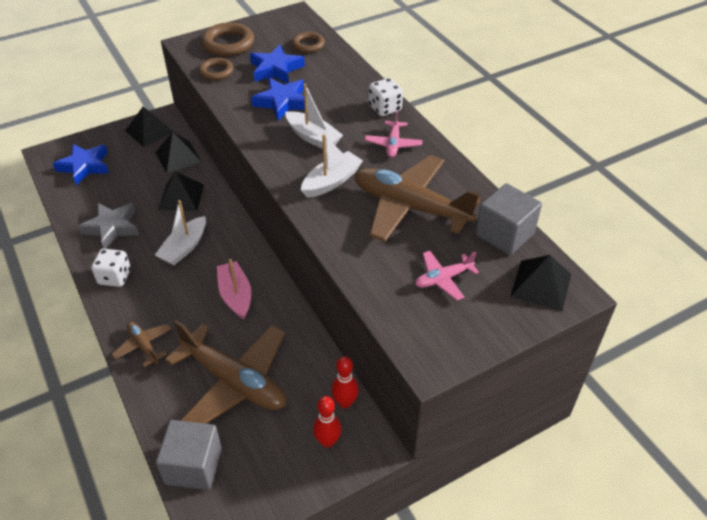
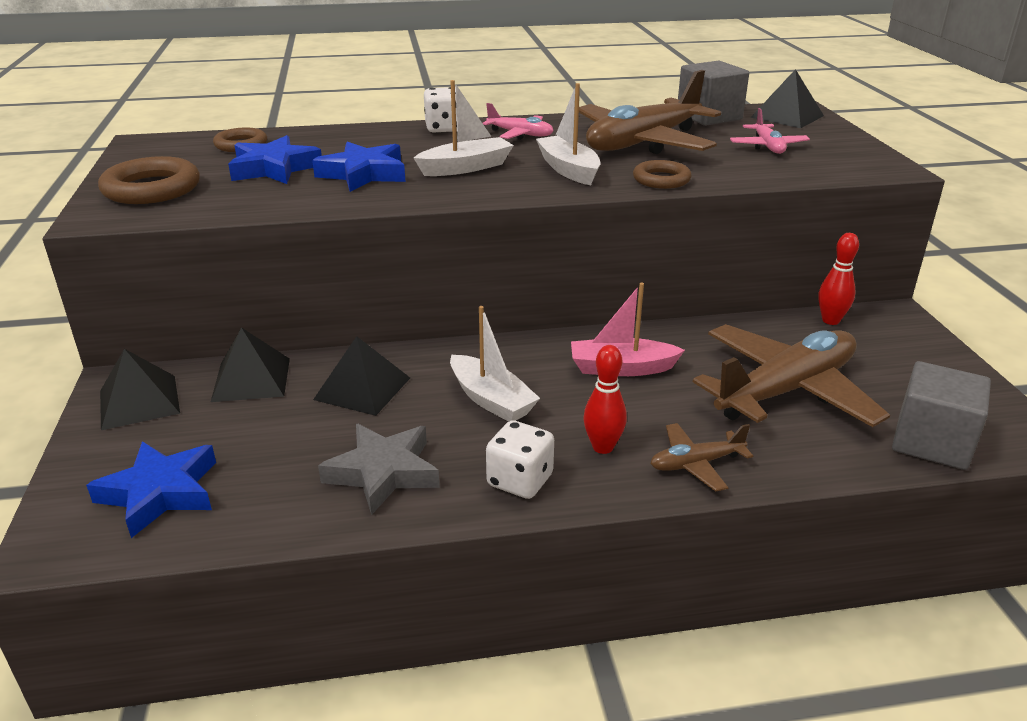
camera: 70 degrees left, 15 degrees down
brown ring [199,58,234,80] -> brown ring moved to [633,160,692,189]
red bowling pin [313,396,341,448] -> red bowling pin moved to [583,345,627,454]

